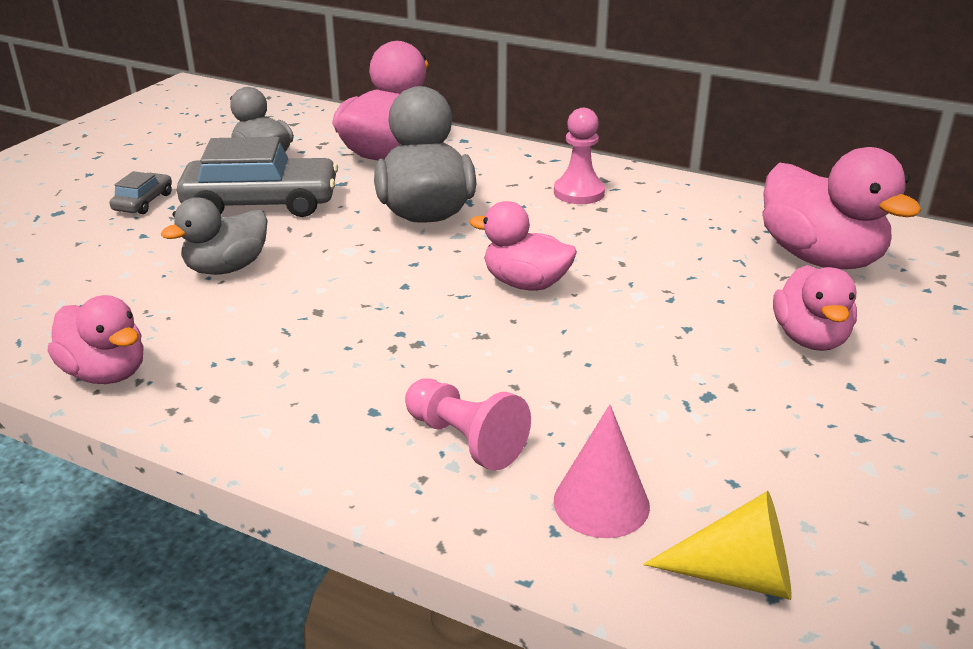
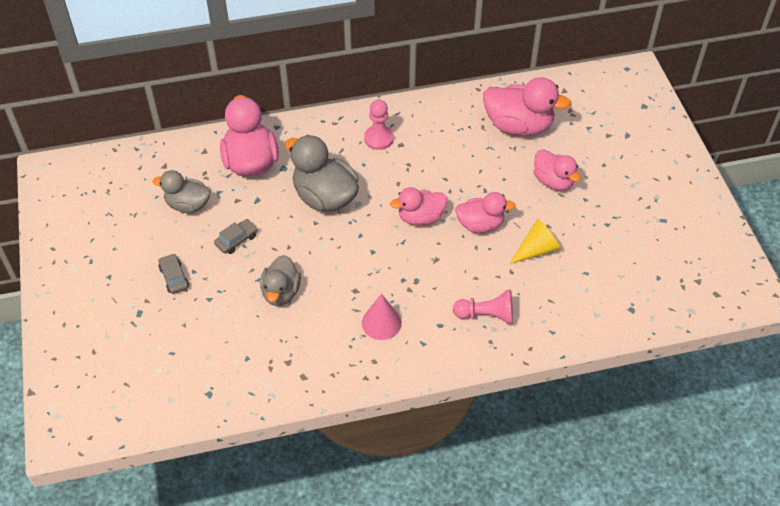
camera: 40 degrees left, 20 degrees up
pink duck [48,295,144,384] -> pink duck moved to [455,192,515,233]
grey car [177,137,338,217] -> grey car [214,219,258,254], size x0.47
pink cone [554,405,650,538] -> pink cone moved to [362,294,402,340]
yellow cone [643,491,791,600] -> yellow cone moved to [509,219,561,264]

